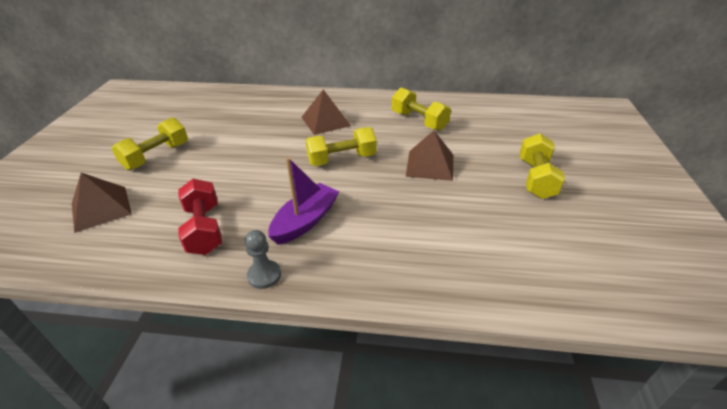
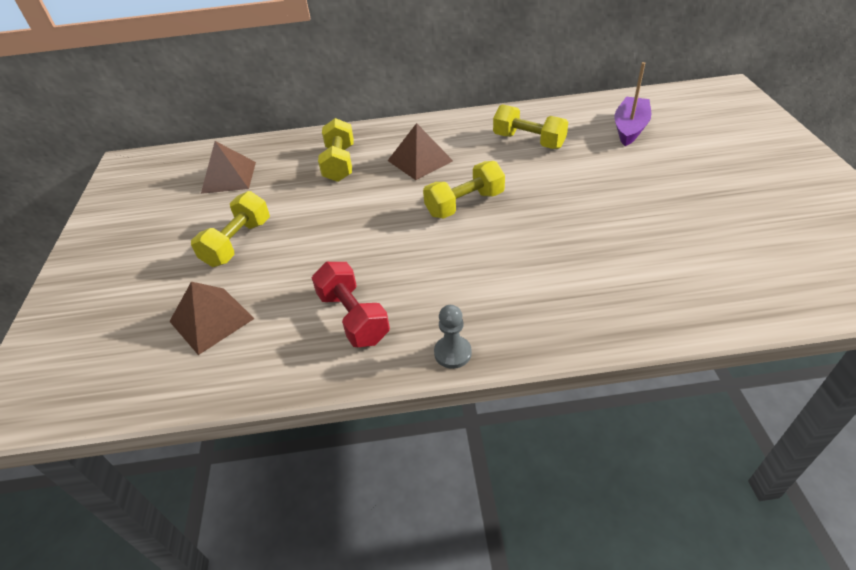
camera: 10 degrees left, 5 degrees up
purple boat [268,157,339,245] -> purple boat moved to [614,62,651,146]
brown pyramid [406,131,453,181] -> brown pyramid moved to [201,141,256,194]
yellow dumbbell [519,133,565,199] -> yellow dumbbell moved to [318,118,354,182]

